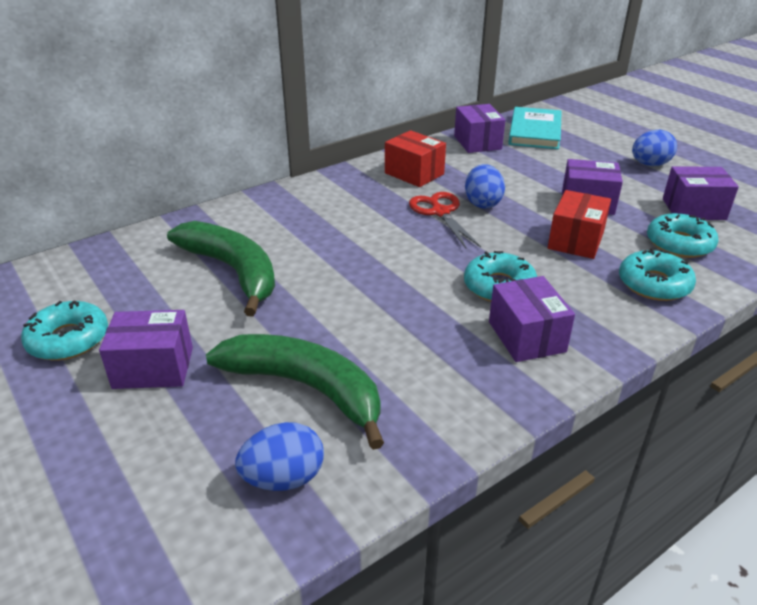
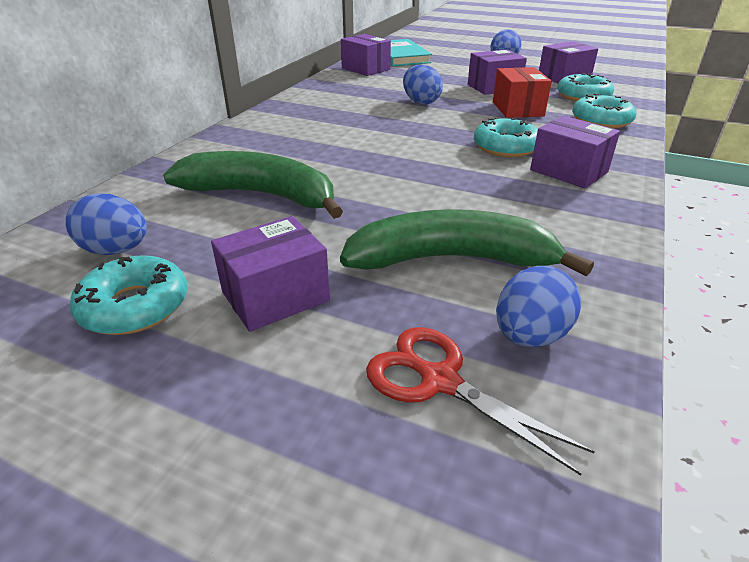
camera: 30 degrees left, 0 degrees up
red box [385,130,446,187] -> none
red scissors [409,192,481,248] -> red scissors moved to [366,327,595,476]
none -> blue egg [65,193,147,255]

